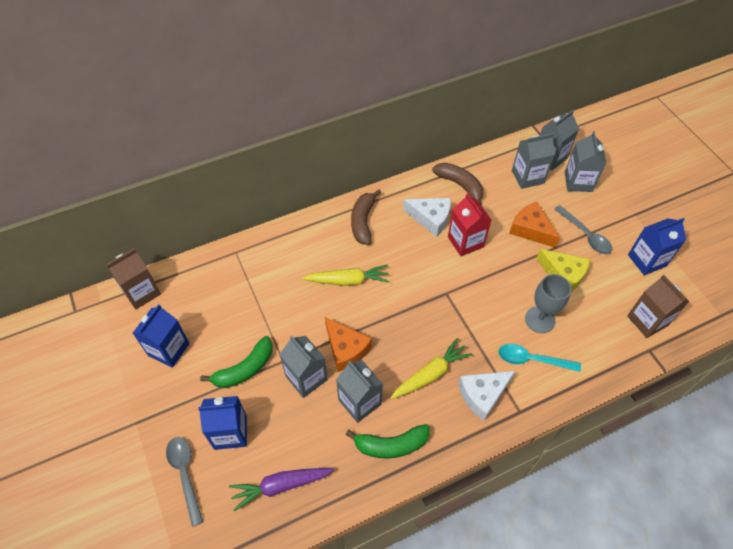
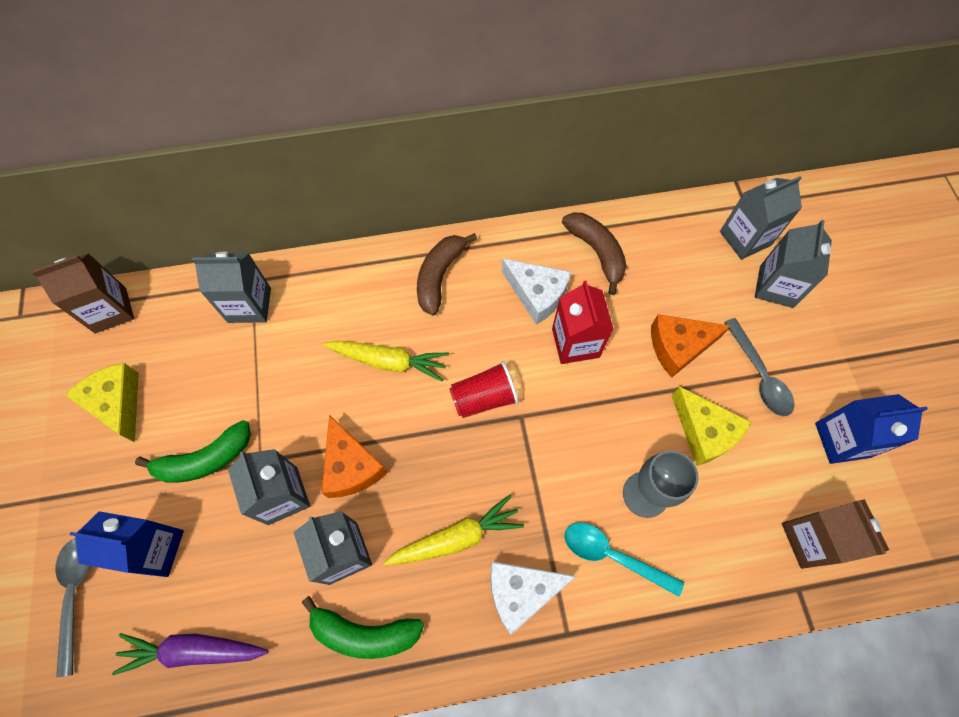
camera: 15 degrees right, 10 degrees up
blue carton [133,304,190,368] -> yellow cheese [65,363,139,442]
orange cheese [509,202,560,248] -> orange cheese turned 75 degrees counterclockwise [651,314,731,378]
grey carton [512,133,555,189] -> grey carton moved to [192,252,271,323]
none -> red cup [449,361,519,418]

